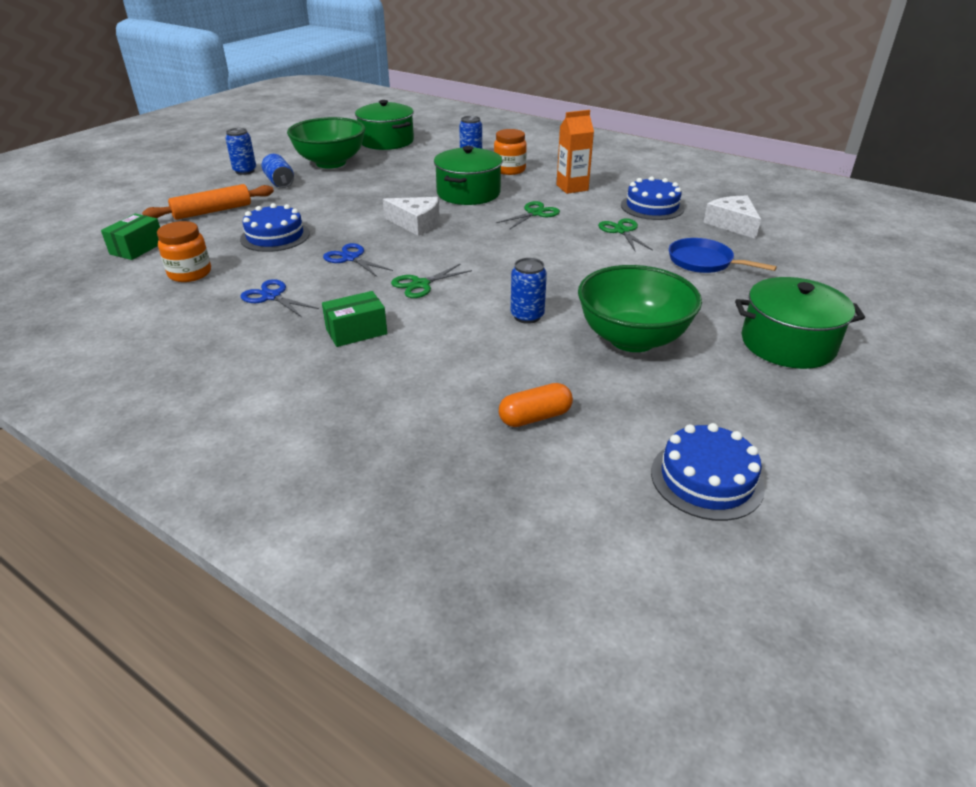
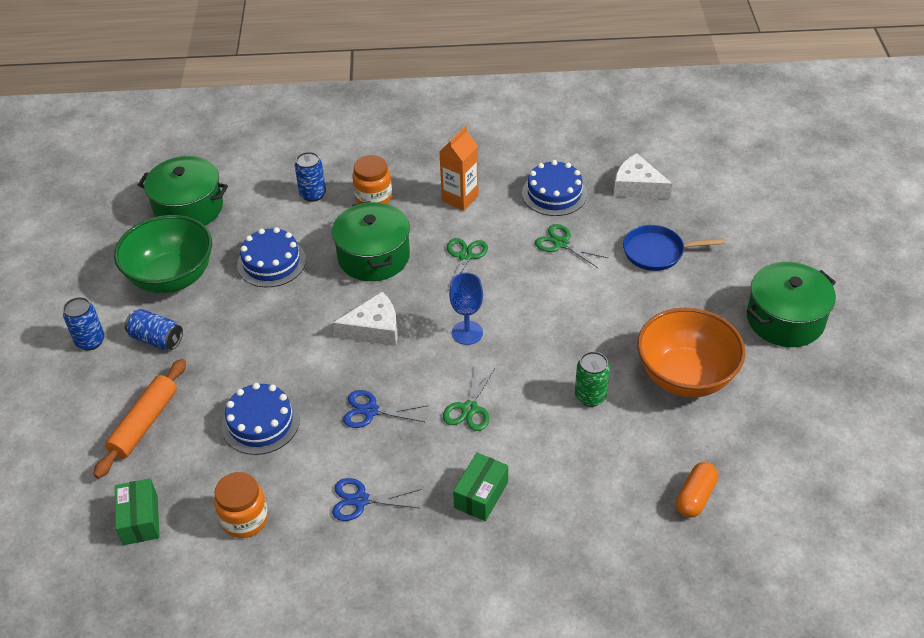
camera: 35 degrees left, 10 degrees up
blue can [511,258,547,324] -> green can [575,351,610,407]
green bowl [578,265,702,352] -> orange bowl [637,308,745,397]
blue cake [651,423,765,521] -> blue cake moved to [237,227,306,288]
none -> blue goblet [449,273,483,345]

